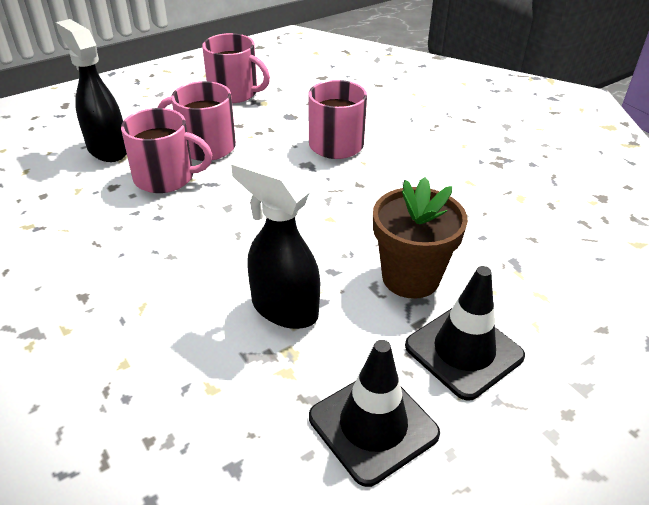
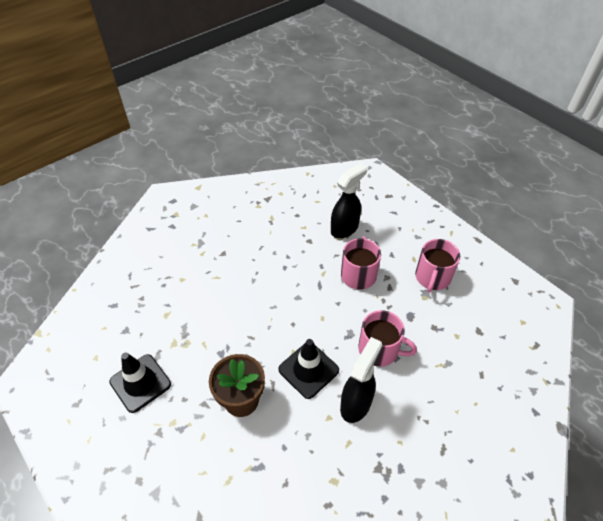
camera: 85 degrees right, 10 degrees up
pink mug [121,108,213,193] -> none
black spray bottle [231,155,320,329] -> black spray bottle moved to [340,337,382,423]
black traffic cone [405,266,525,401] -> black traffic cone moved to [278,339,339,399]

